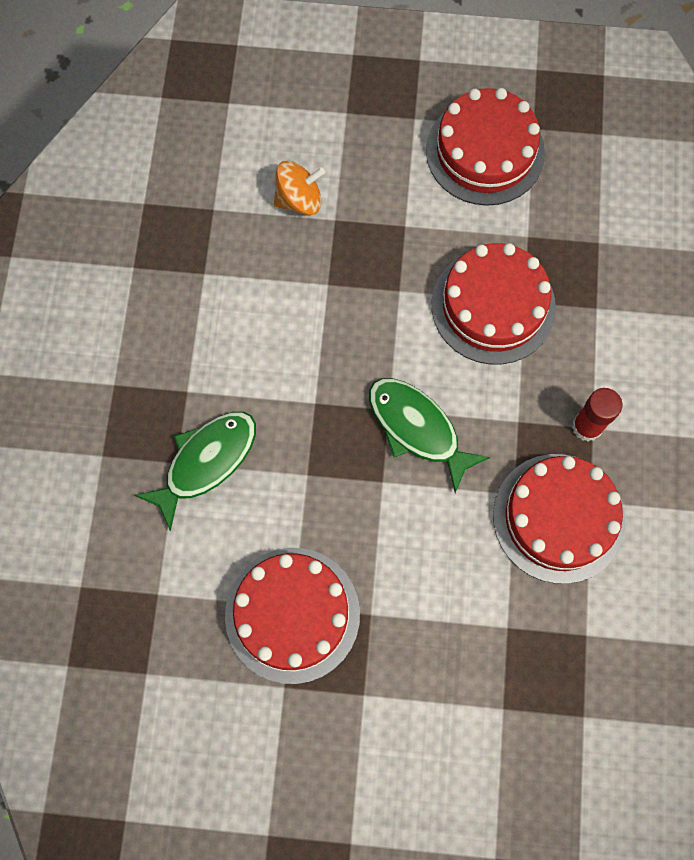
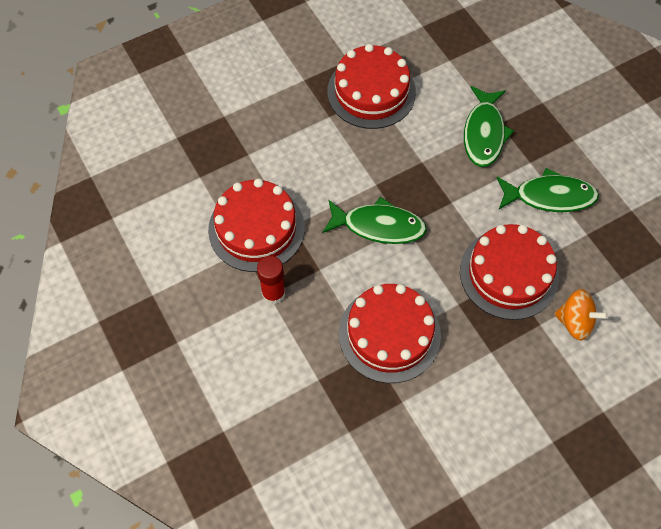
camera: 145 degrees right, 10 degrees down
orange spinning top [274,161,325,216] -> orange spinning top turned 105 degrees counterclockwise [554,289,608,341]
red cake [426,88,545,206] -> red cake moved to [460,224,559,320]
none -> green fish [496,168,599,212]

